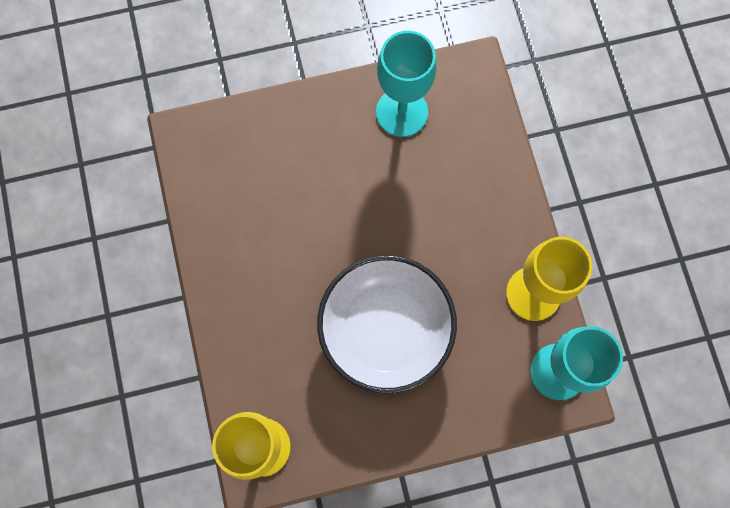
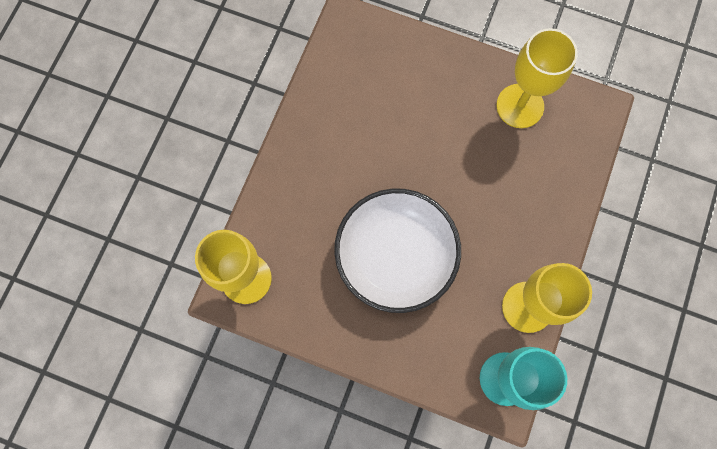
camera: 35 degrees right, 0 degrees up
turquoise goblet [376,31,437,137] -> yellow goblet [496,28,578,128]

